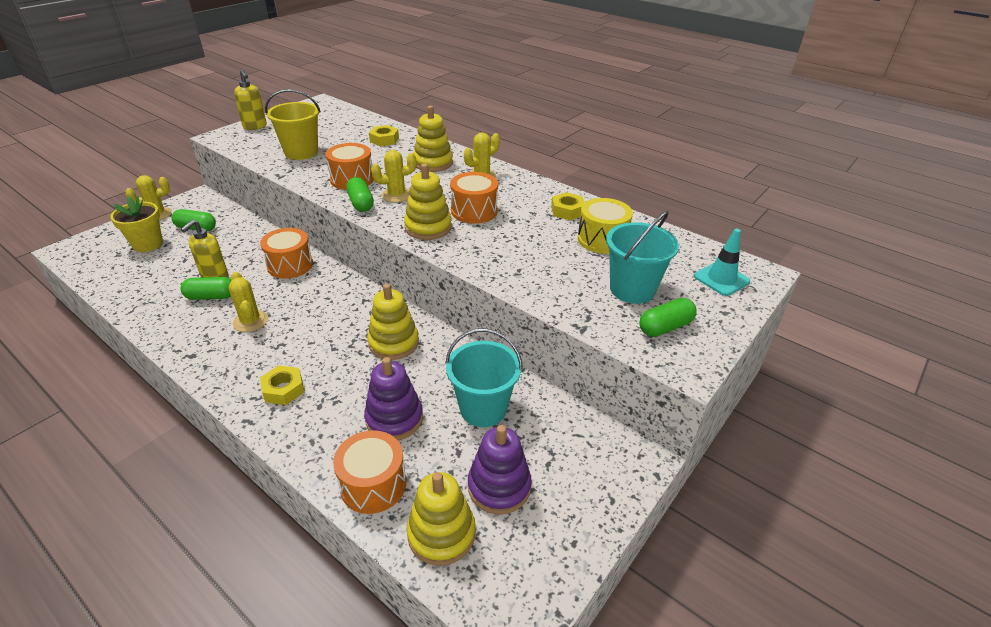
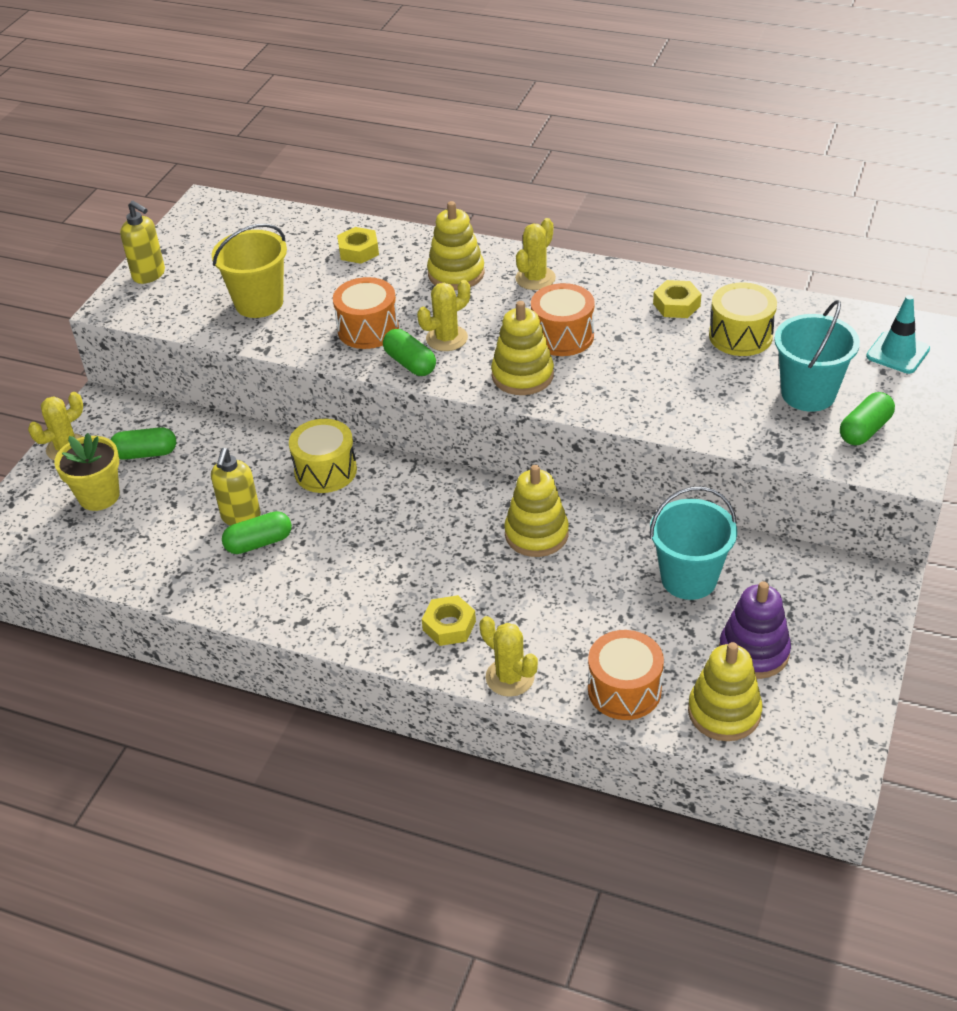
camera: 15 degrees left, 5 degrees up
yellow cactus [229,272,268,332] -> yellow cactus moved to [479,616,538,697]
orange drum [260,228,313,279] -> yellow drum [289,419,357,493]
purple stacking toy [364,357,423,440] -> none

